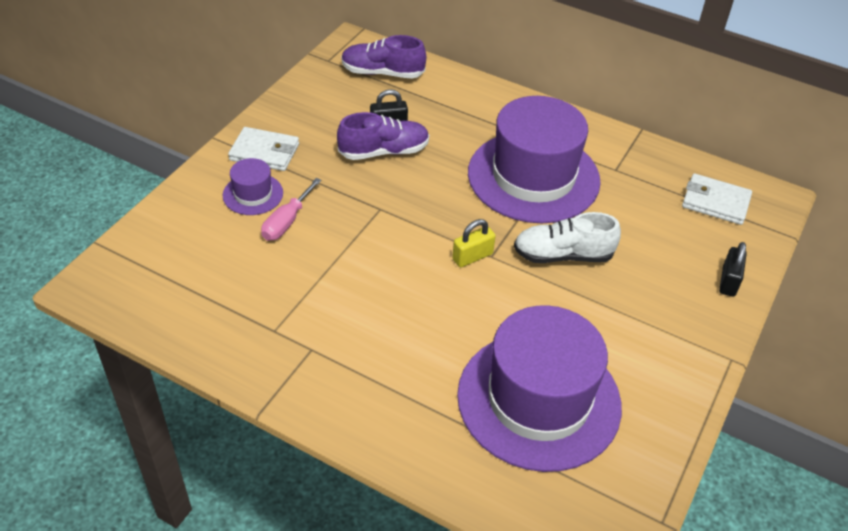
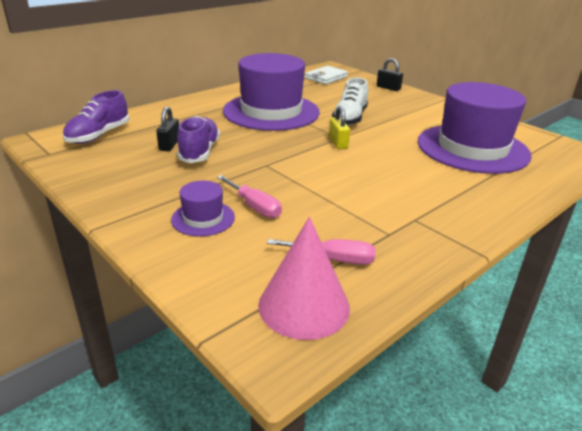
camera: 70 degrees left, 15 degrees down
white wallet [228,127,299,171] -> none
none -> pink cone [258,217,350,340]
none -> pink screwdriver [267,239,376,265]

